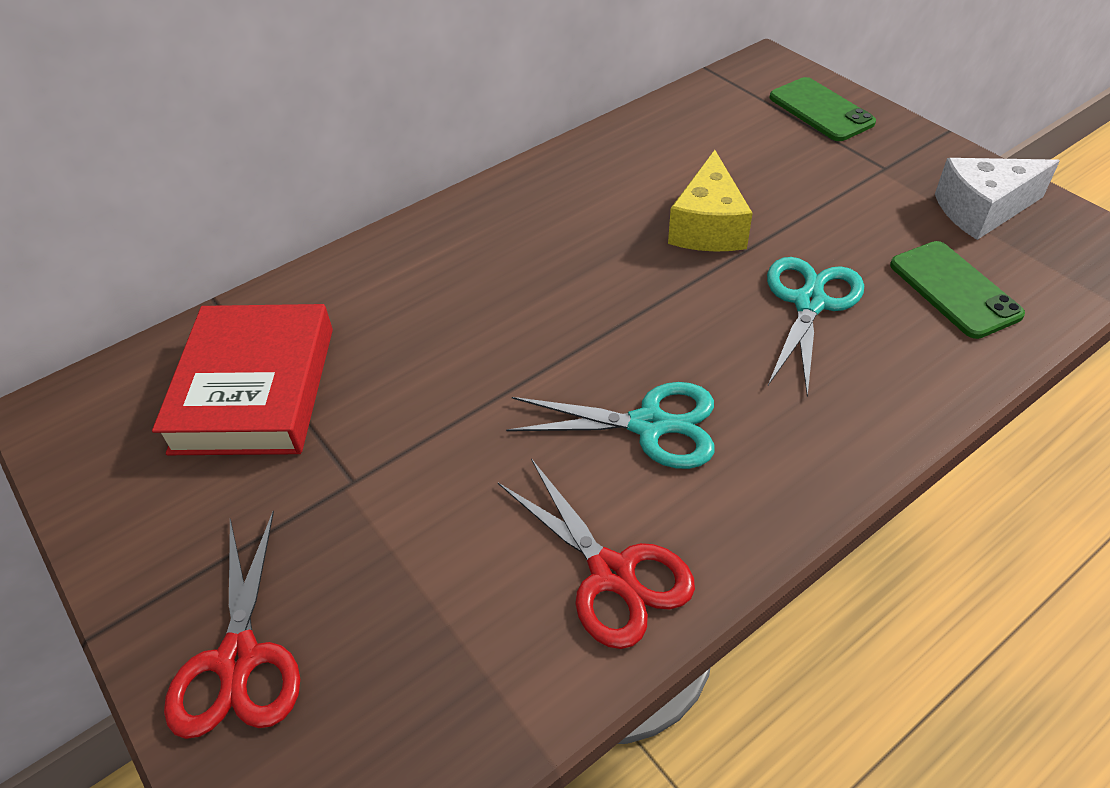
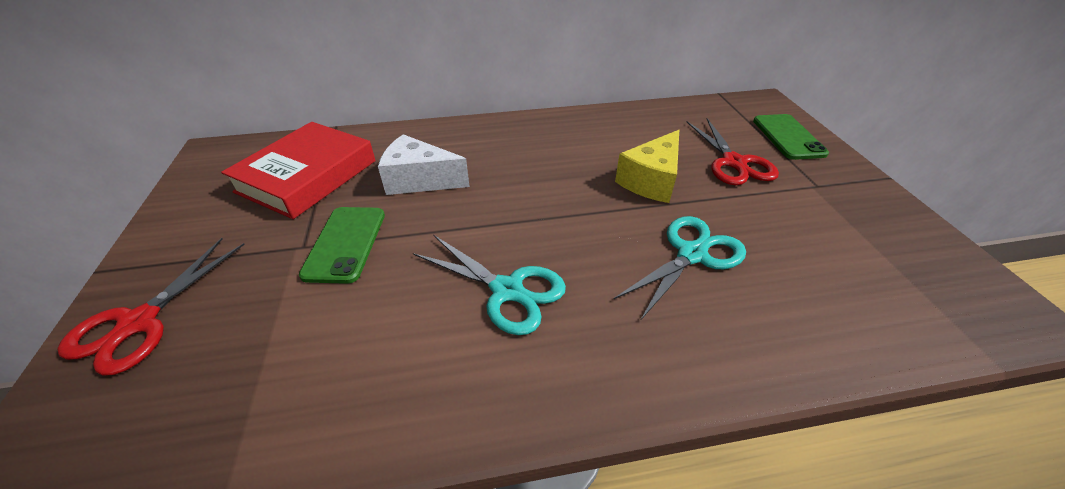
camera: 25 degrees right, 5 degrees down
red scissors [498,458,695,649] -> red scissors moved to [687,118,779,185]
green phone [890,241,1025,339] -> green phone moved to [299,207,385,284]
white cheese [935,158,1060,240] -> white cheese moved to [378,134,470,195]

